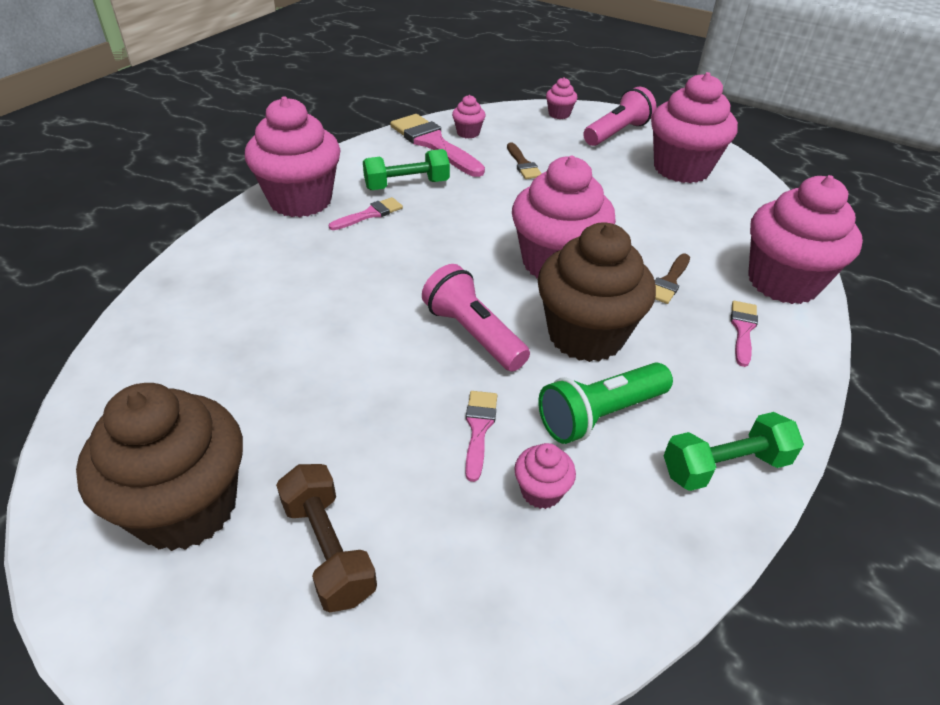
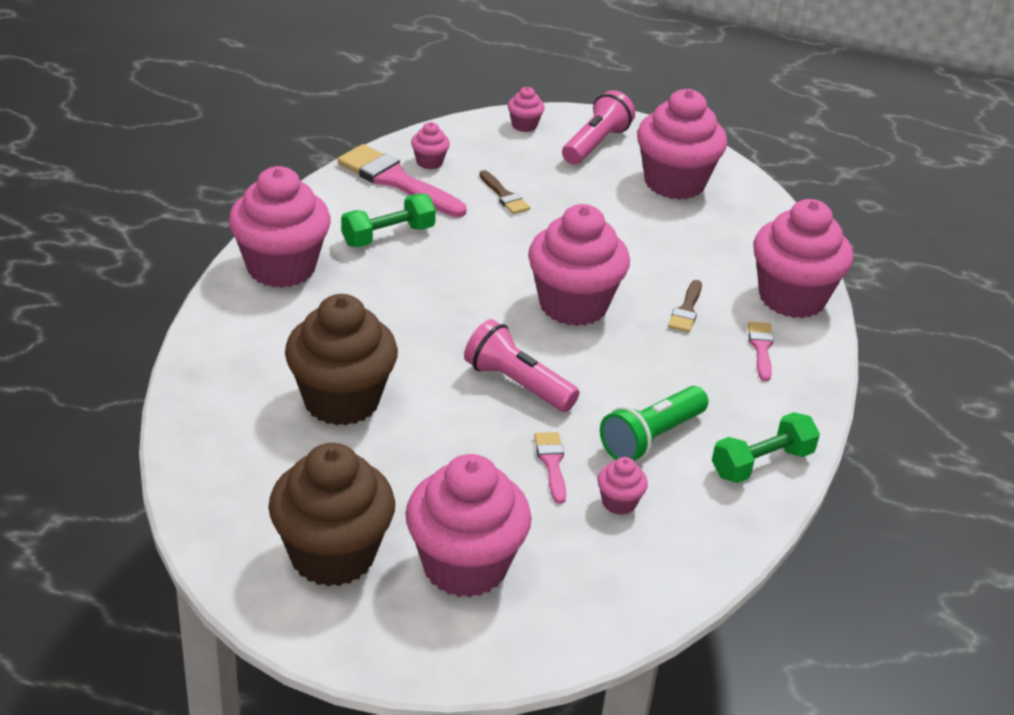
camera: 15 degrees left, 5 degrees down
brown dumbbell [276,464,377,612] -> pink cupcake [405,454,532,598]
pink brush [328,197,403,230] -> none
brown cupcake [537,222,656,362] -> brown cupcake moved to [285,294,398,426]

